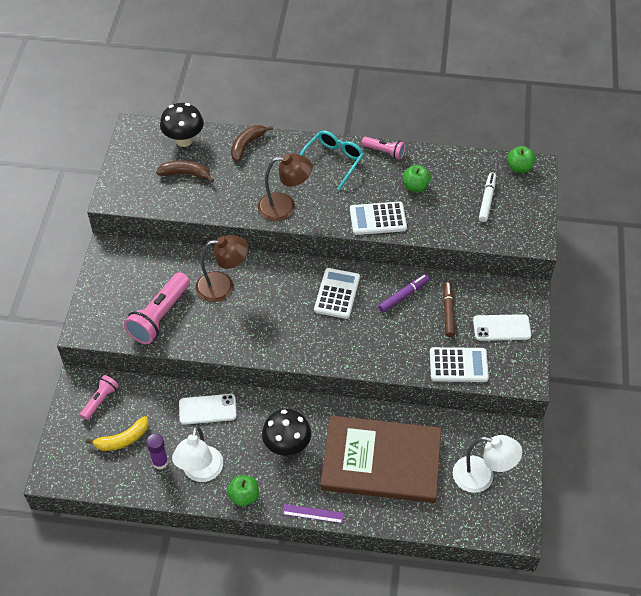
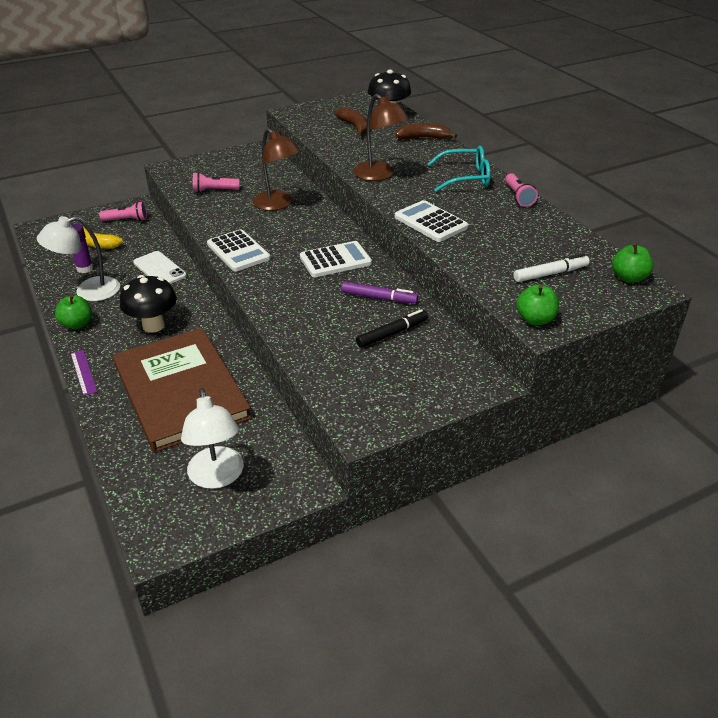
camera: 55 degrees right, 15 degrees down
pink flashlight [124,272,190,344] -> pink flashlight [193,172,240,193], size x0.56
green apple [403,165,431,192] -> green apple moved to [516,284,559,325]
white calculator [430,347,489,382] -> white calculator moved to [207,229,270,272]
brown marker [443,281,455,337] -> black marker [356,309,428,348]
white phone [473,314,531,341] -> none

